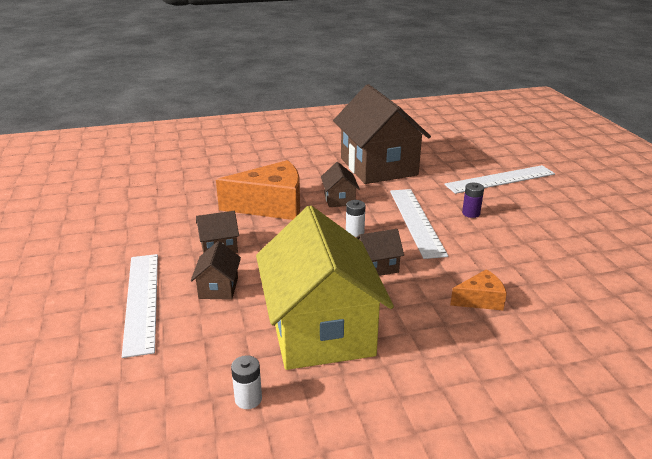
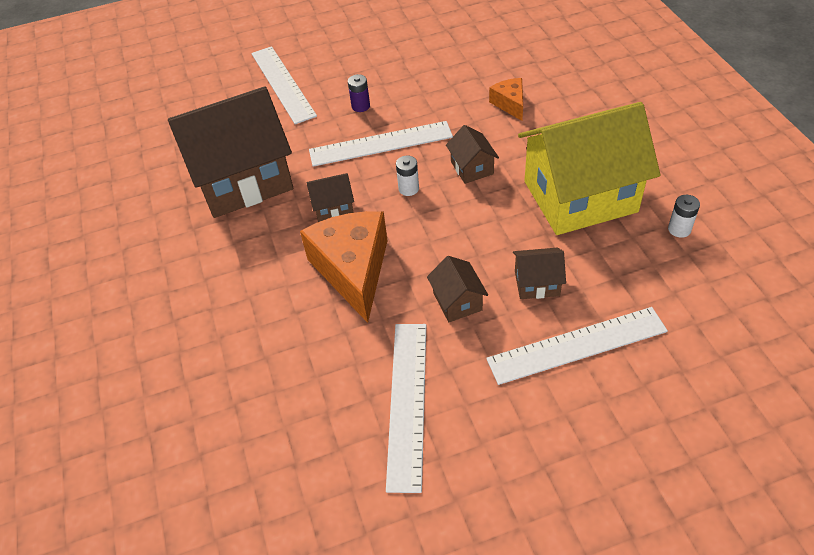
camera: 90 degrees left, 20 degrees up
none -> white ruler [386,324,426,493]

